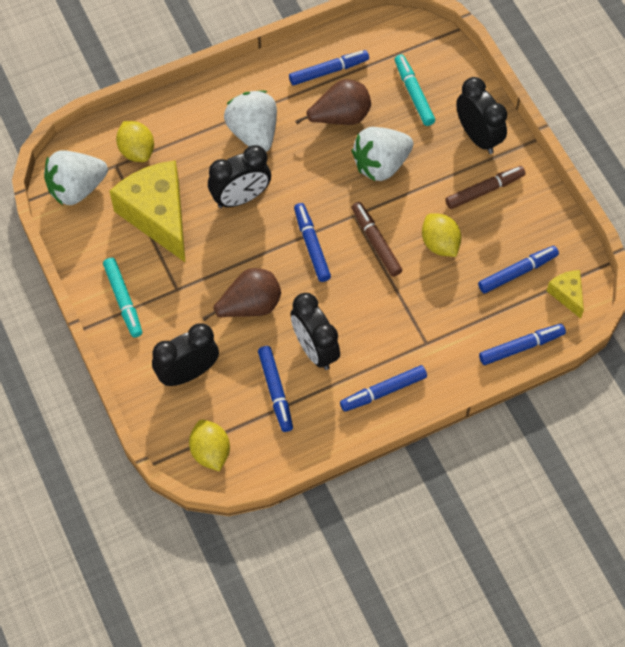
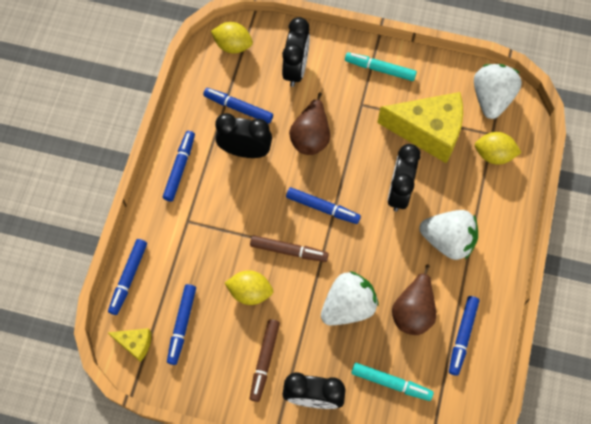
camera: 130 degrees right, 5 degrees up
white strawberry [352,127,413,181] -> white strawberry turned 45 degrees clockwise [321,271,378,325]

